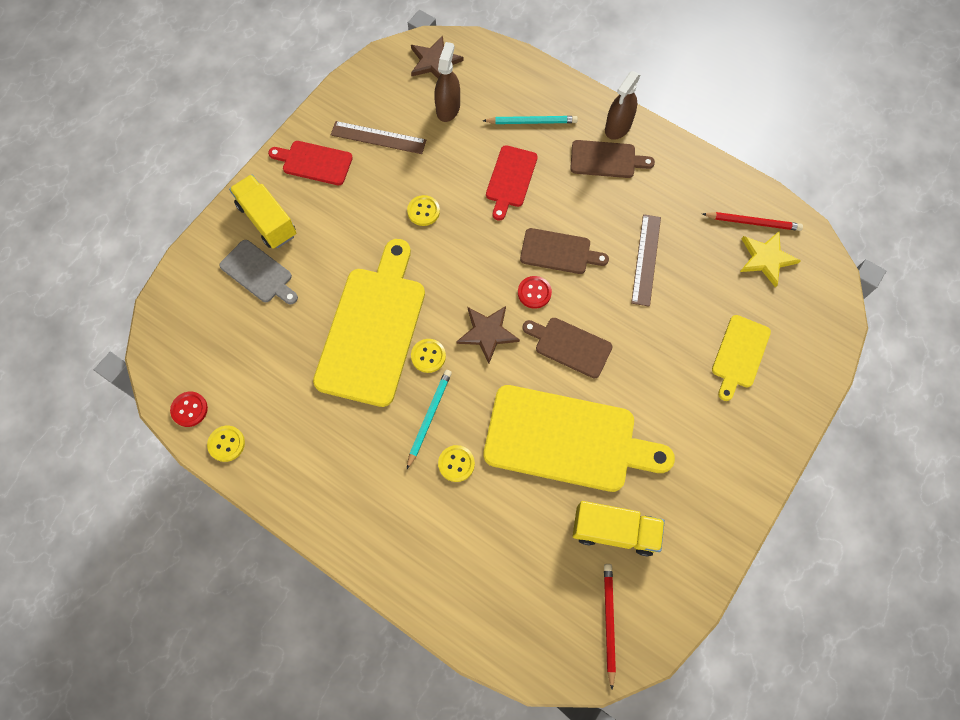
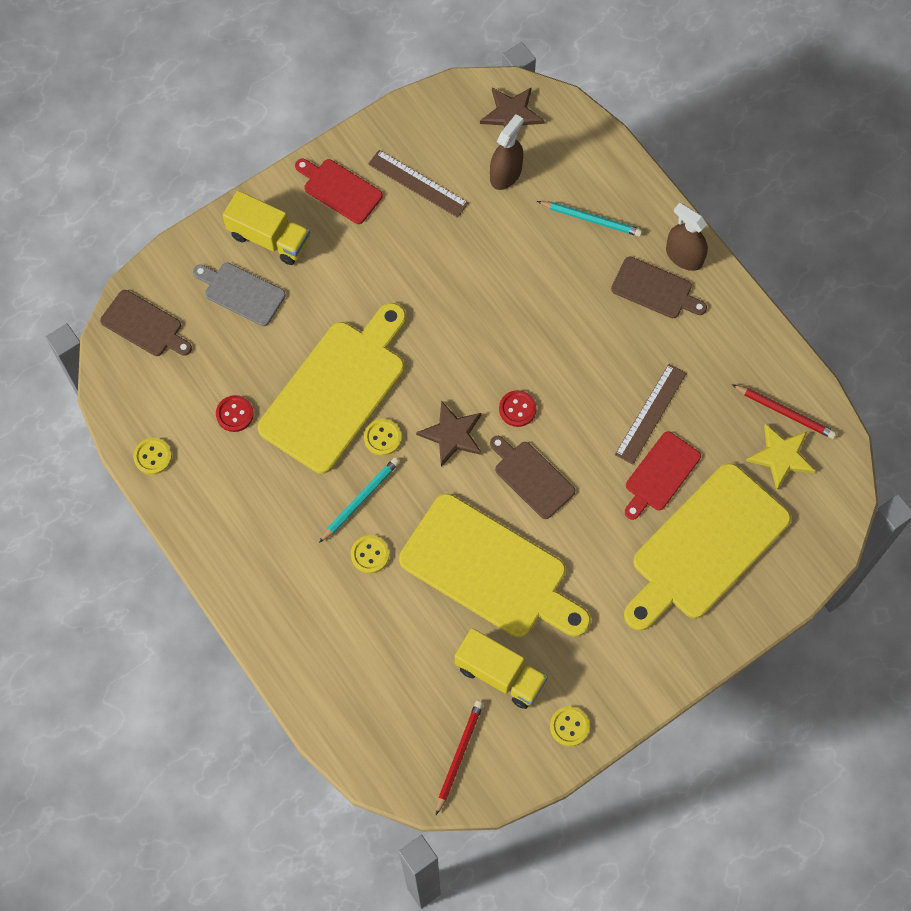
camera: 20 degrees right, 0 degrees up
red button [170,392,208,427] -> red button moved to [216,395,254,432]
grey cutting board [219,240,298,304] -> grey cutting board turned 150 degrees clockwise [193,263,286,326]
yellow truck [229,175,296,249] -> yellow truck turned 135 degrees clockwise [223,191,310,265]
yellow button [407,195,440,226] -> yellow button moved to [550,706,590,746]
red cutting board [486,145,538,221] -> red cutting board moved to [625,432,701,520]
brown cutting board [520,228,609,274] -> brown cutting board moved to [100,290,192,356]
brown spray bottle [605,71,640,140] -> brown spray bottle turned 75 degrees clockwise [666,203,708,271]
yellow cutting board [712,315,771,401] -> yellow cutting board [624,463,791,631], size x1.96

